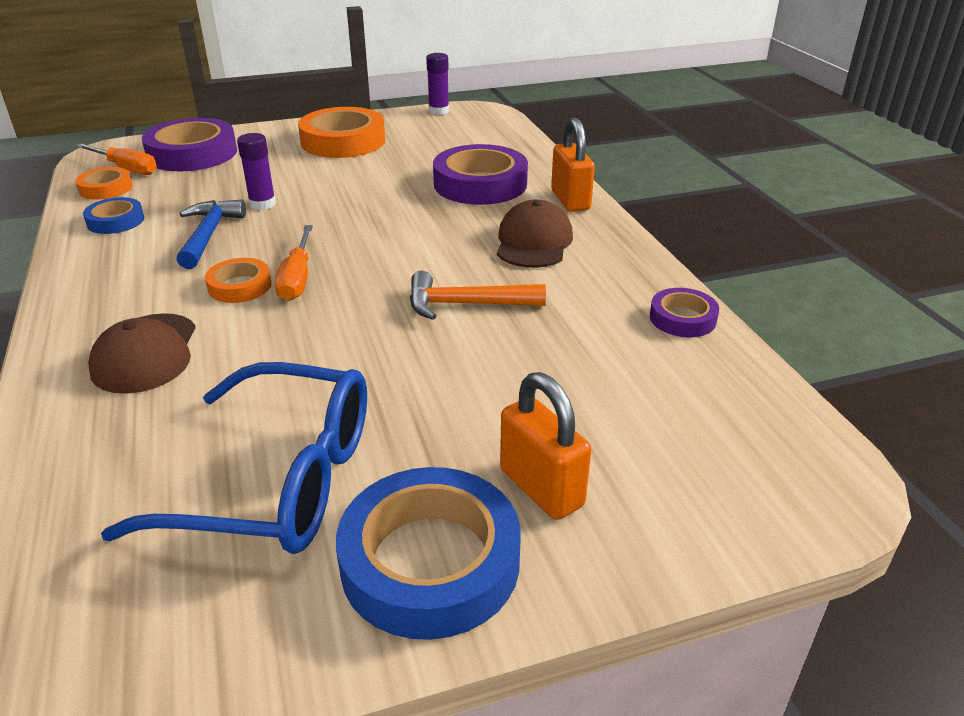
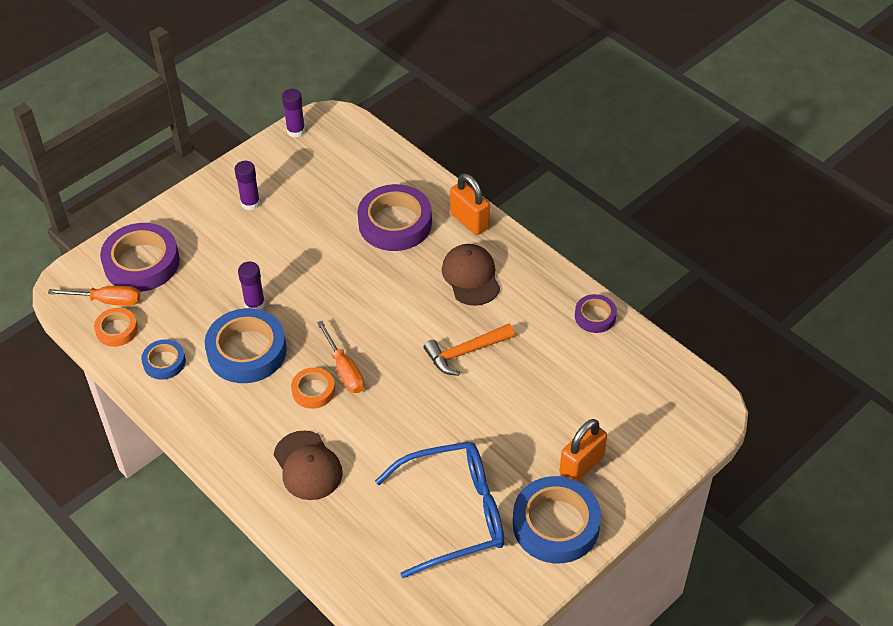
camera: 25 degrees left, 15 degrees up
blue hammer [177,199,246,269] -> blue tape [205,308,287,383]
orange tape [298,107,385,158] -> purple glue stick [234,161,260,210]
orange padlock [500,372,591,520] -> orange padlock turned 75 degrees counterclockwise [559,419,607,481]

